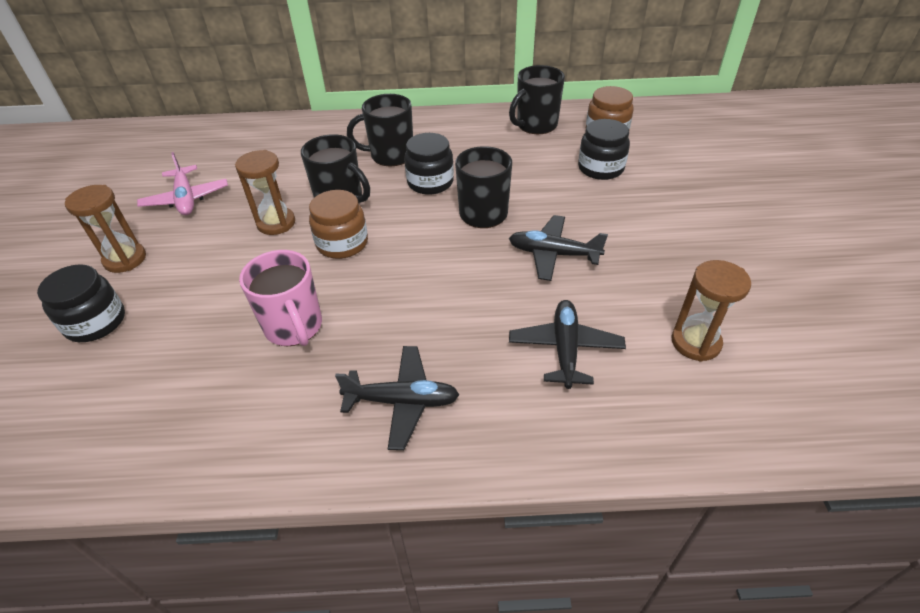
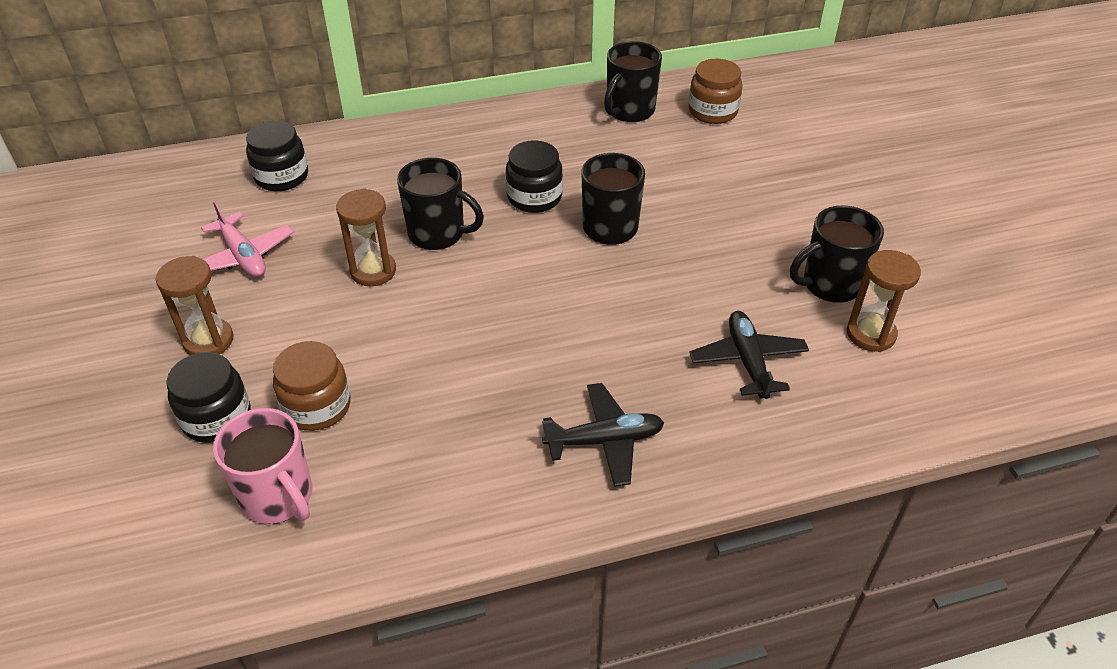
camera: 15 degrees left, 0 degrees up
pink mug [239,250,322,346] -> pink mug moved to [213,408,312,524]
brown jar [309,190,368,259] -> brown jar moved to [273,341,351,431]
black mug [347,94,413,166] -> black mug moved to [790,206,884,303]
black plane [509,215,608,281] -> none
black jar [578,119,630,180] -> black jar moved to [246,121,308,191]

